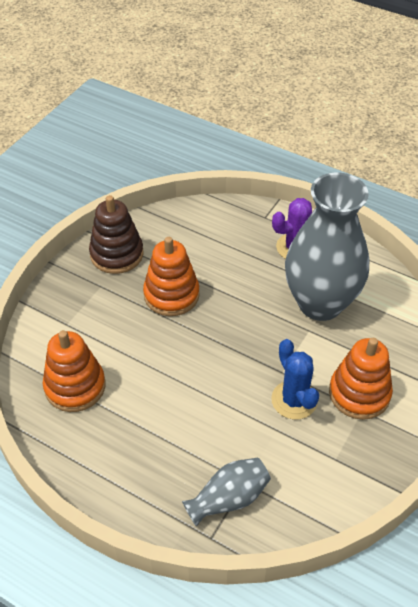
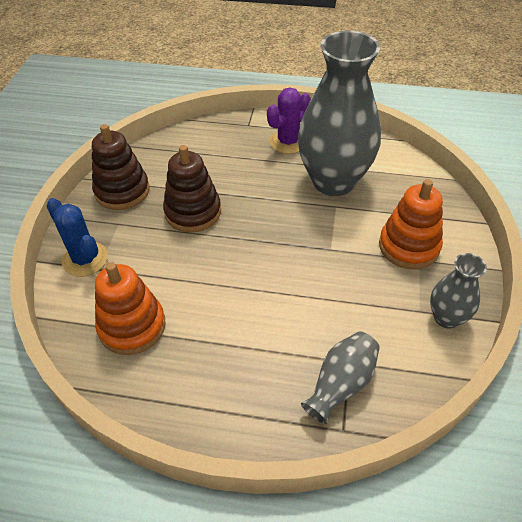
camera: 20 degrees left, 0 degrees up
orange stacking toy [143,237,200,316] -> brown stacking toy [163,145,221,232]
blue cactus [271,339,319,419] -> blue cactus moved to [47,198,108,277]
none -> grey vase [430,253,487,329]

